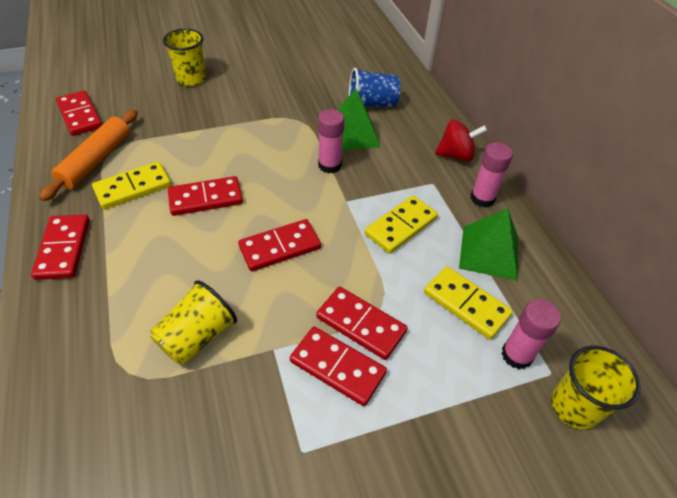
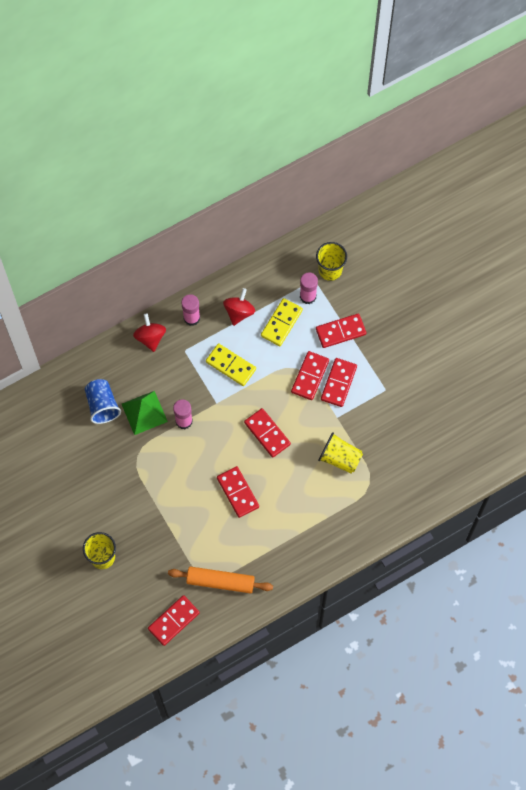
camera: 100 degrees left, 20 degrees up
red domino [31,214,90,280] -> red domino moved to [316,314,366,348]
yellow domino [92,162,171,209] -> none
green pyramid [459,208,518,281] -> red spinning top [223,288,255,326]

